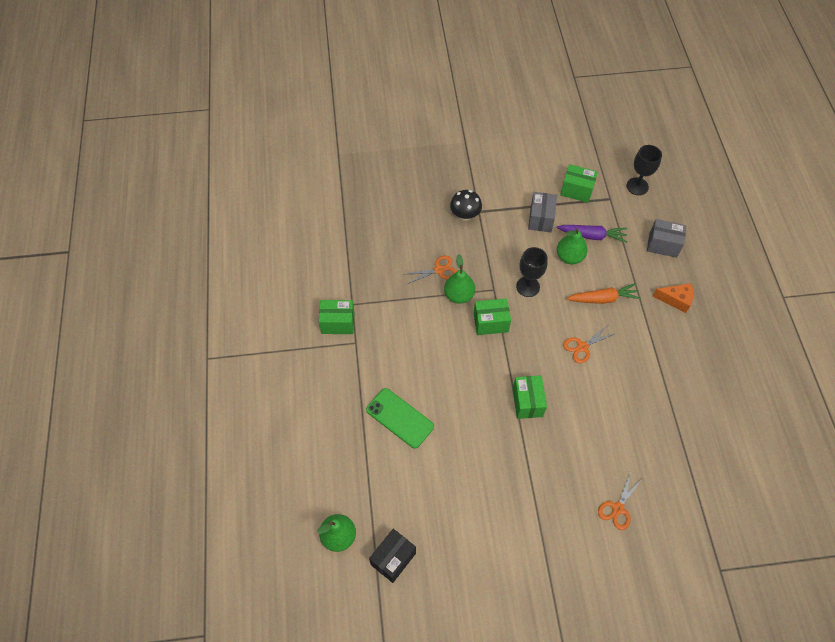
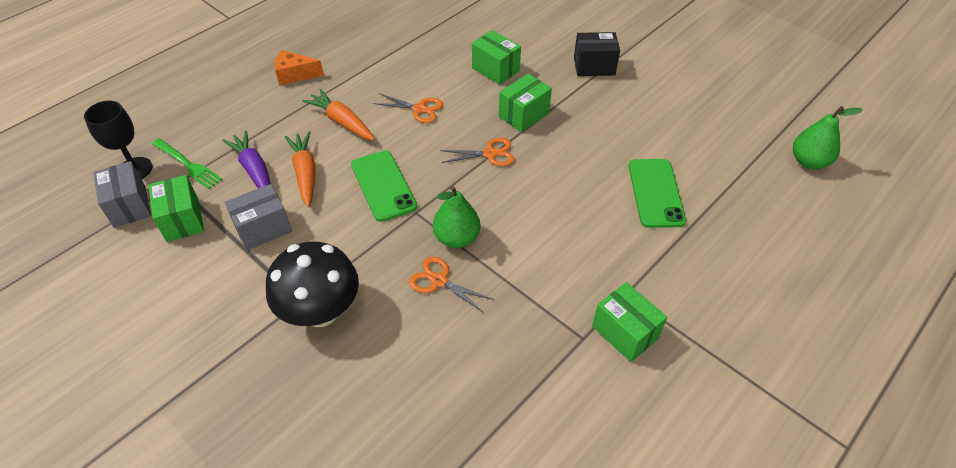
camera: 130 degrees left, 10 degrees down
black box [369,529,416,583] -> black box moved to [574,32,620,76]
black mushroom [450,190,482,221] -> black mushroom [266,241,359,327], size x1.58
green box [474,298,511,335] -> green box moved to [472,30,521,85]
black goblet [516,247,548,297] -> green phone [351,151,417,222]
green pear [557,228,587,264] -> orange carrot [285,131,316,207]
orange scissors [598,472,643,530] -> orange scissors moved to [440,138,514,166]
grey box [647,219,686,258] -> grey box moved to [93,161,151,228]
orange cheese [653,283,694,313] -> orange cheese turned 60 degrees counterclockwise [275,50,324,85]
none -> green fork [152,138,223,189]

